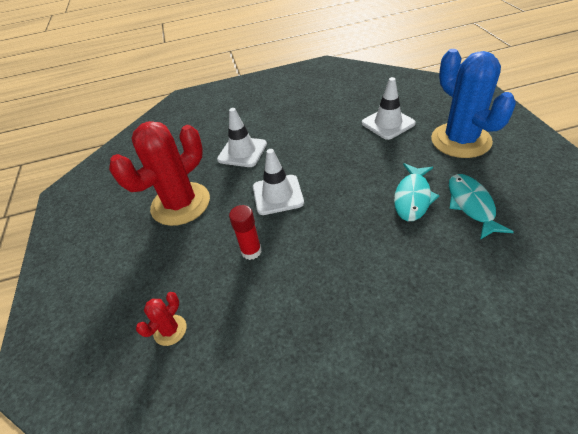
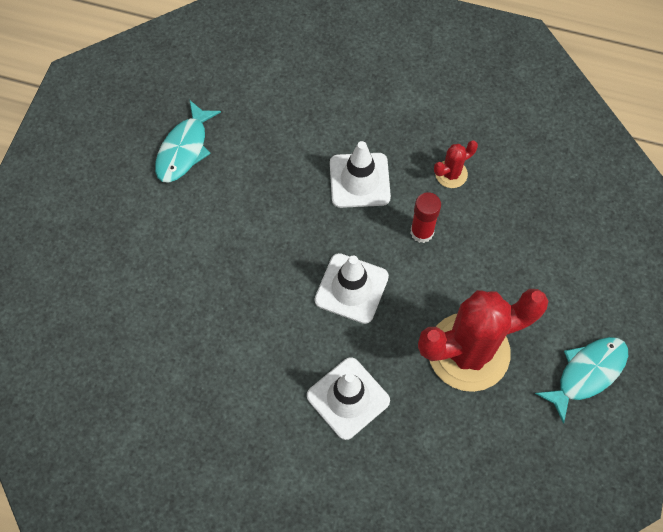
camera: 155 degrees left, 20 degrees up
red cactus [136,292,186,346] -> red cactus moved to [434,140,478,188]
white traffic cone [362,77,416,140] -> white traffic cone moved to [330,141,391,208]
turquoise fish [394,163,440,221] -> turquoise fish moved to [535,337,628,424]
blue cactus [431,49,516,158] -> none

